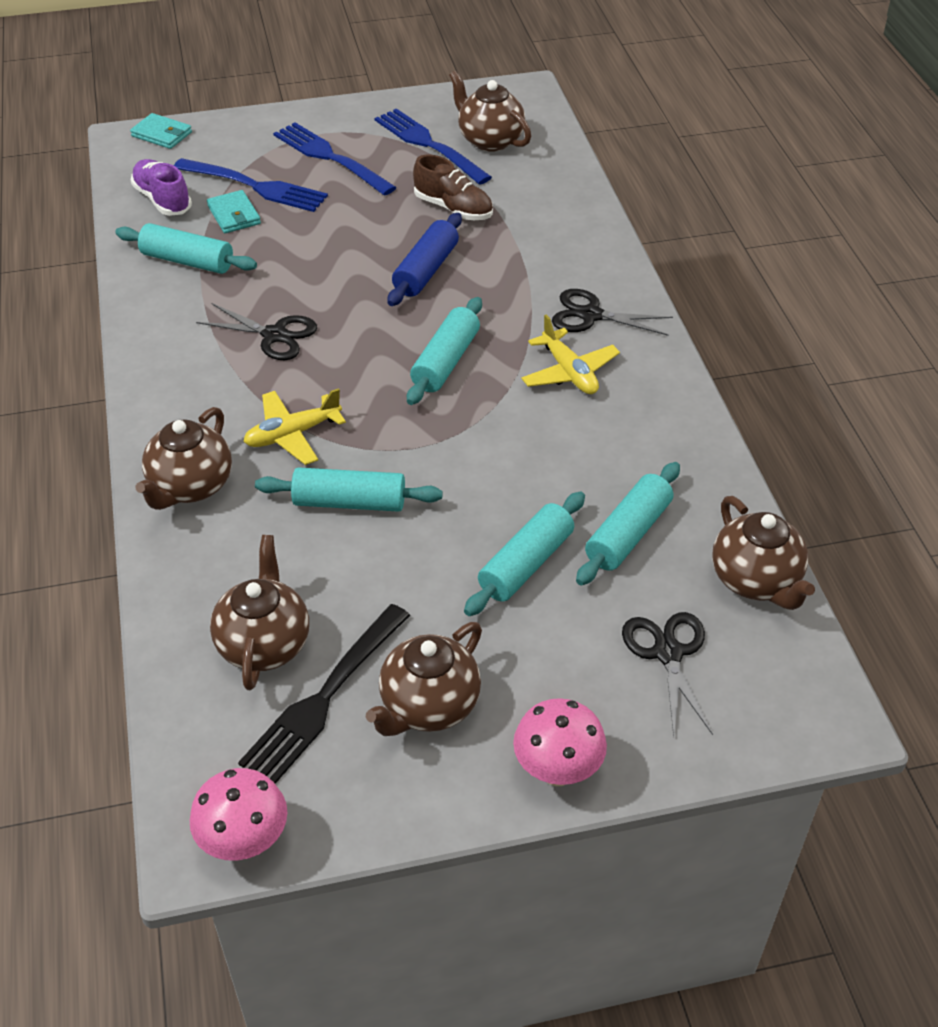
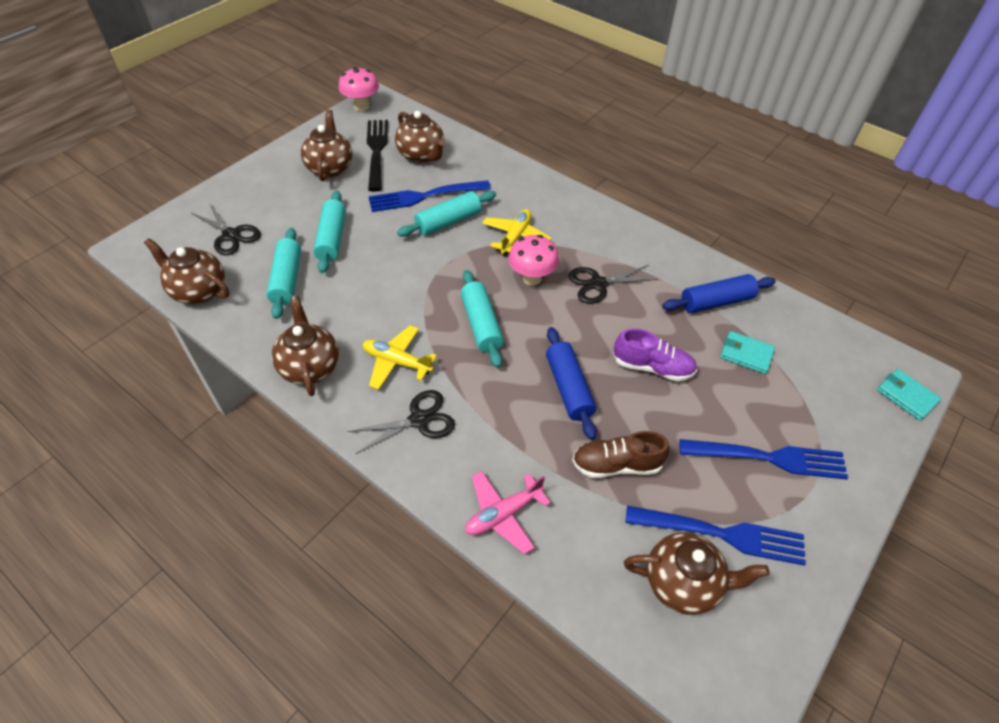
camera: 140 degrees right, 5 degrees up
turquoise rolling pin [115,223,257,274] -> blue rolling pin [662,274,776,313]
turquoise wallet [130,113,192,149] -> turquoise wallet turned 60 degrees clockwise [877,369,941,420]
purple shoe [131,159,192,216] -> purple shoe moved to [613,328,697,381]
brown teapot [135,407,232,510] -> brown teapot moved to [272,296,339,396]
blue fork [174,158,328,212] -> blue fork moved to [368,180,491,212]
pink mushroom [513,698,607,786] -> pink mushroom moved to [508,235,559,285]
none -> pink plane [465,471,551,555]

